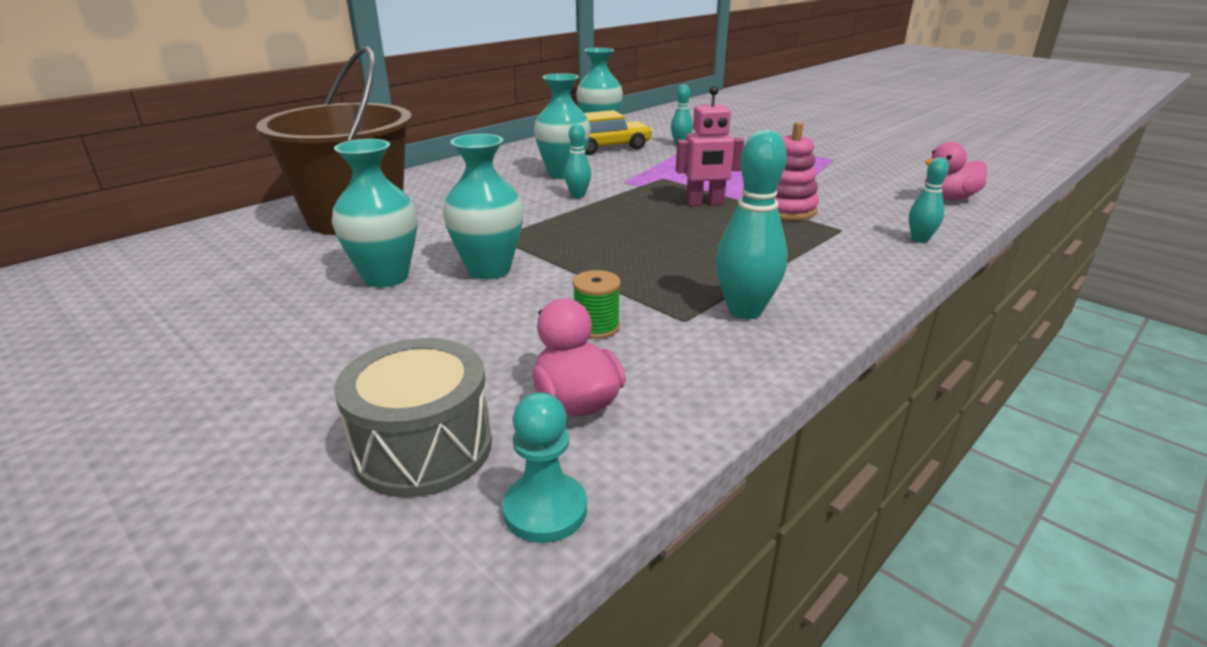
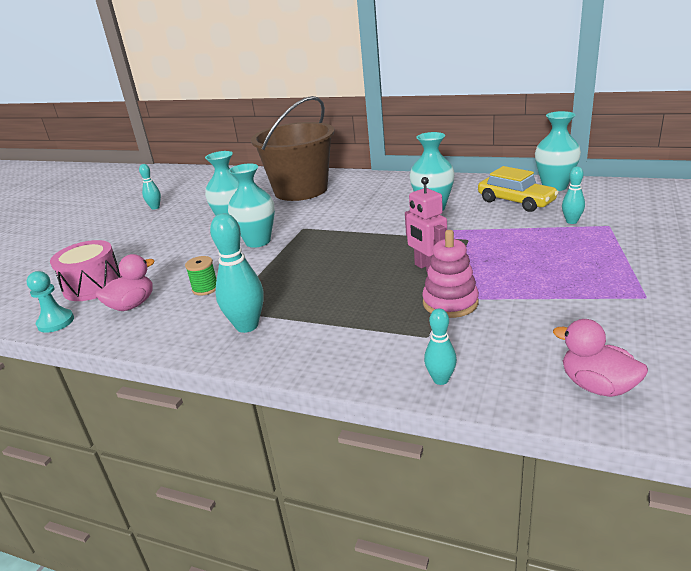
camera: 70 degrees right, 0 degrees up
grey drum [334,338,492,498] -> pink drum [50,240,122,301]
turquoise bowling pin [564,123,591,198] -> turquoise bowling pin moved to [139,164,161,210]

